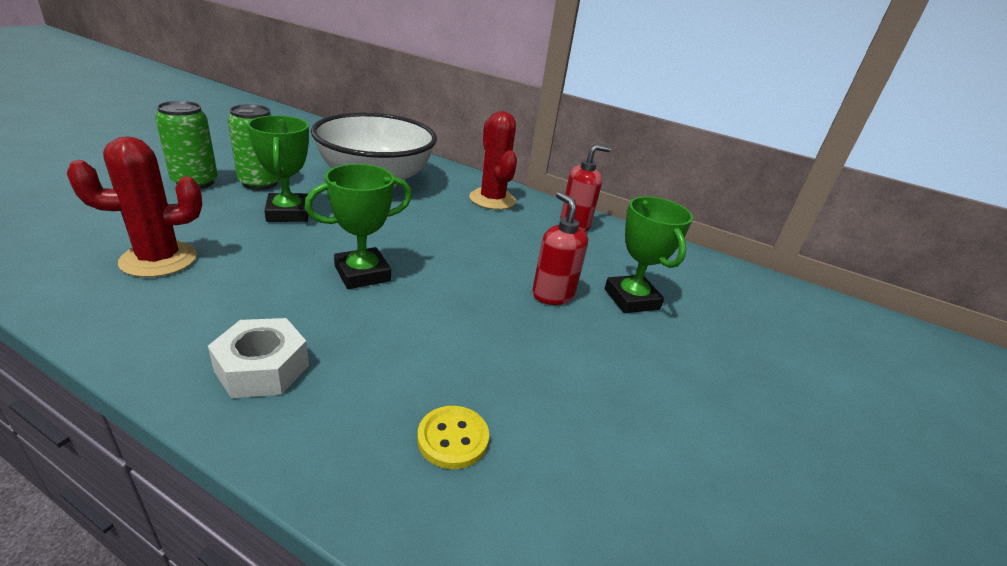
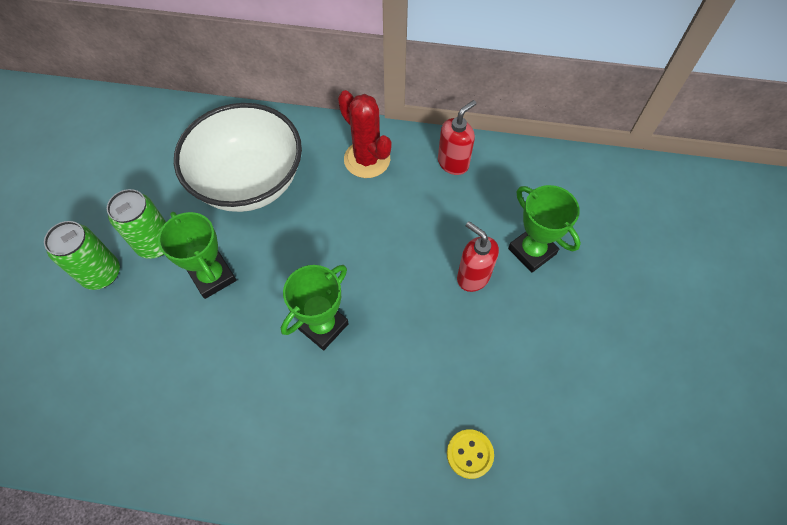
camera: 15 degrees left, 30 degrees up
red cactus [67,136,202,277] -> none
white nut [208,318,309,398] -> none

